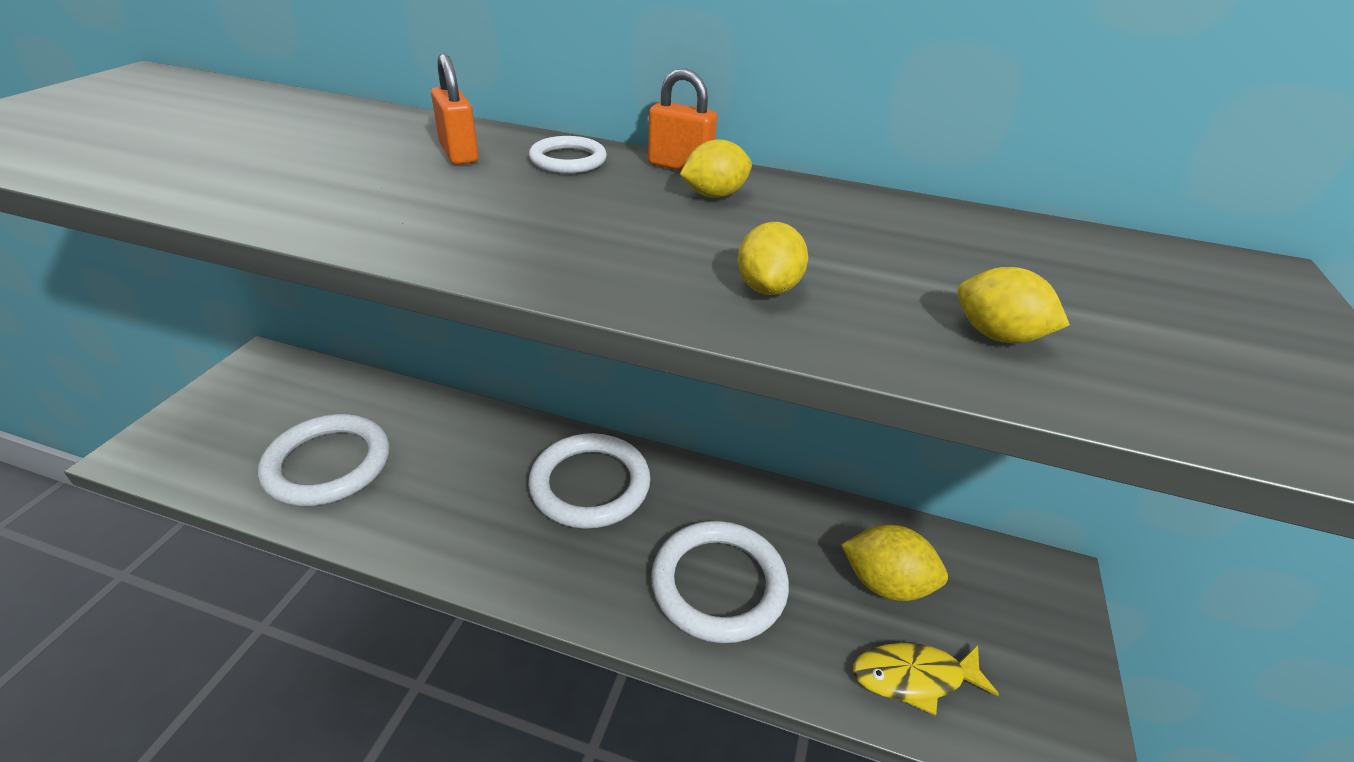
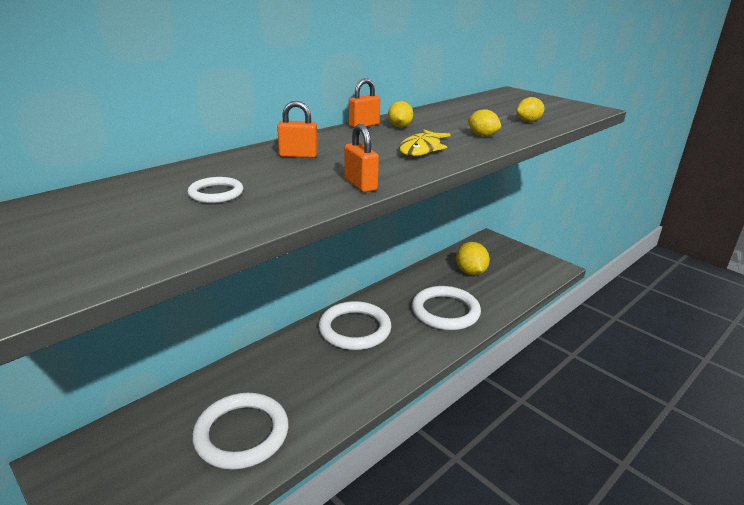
camera: 60 degrees left, 10 degrees down
white ring [529,136,607,173] -> white ring moved to [188,177,243,203]
yellow lemon [841,525,948,601] -> yellow lemon turned 60 degrees counterclockwise [456,242,490,276]
yellow fish [853,643,999,716] -> yellow fish moved to [399,129,451,156]
none -> orange padlock [345,124,379,192]

